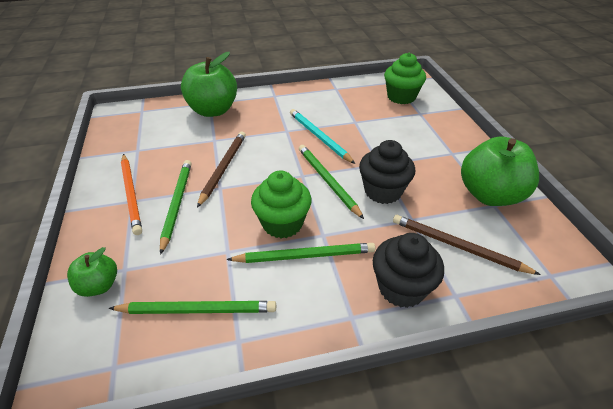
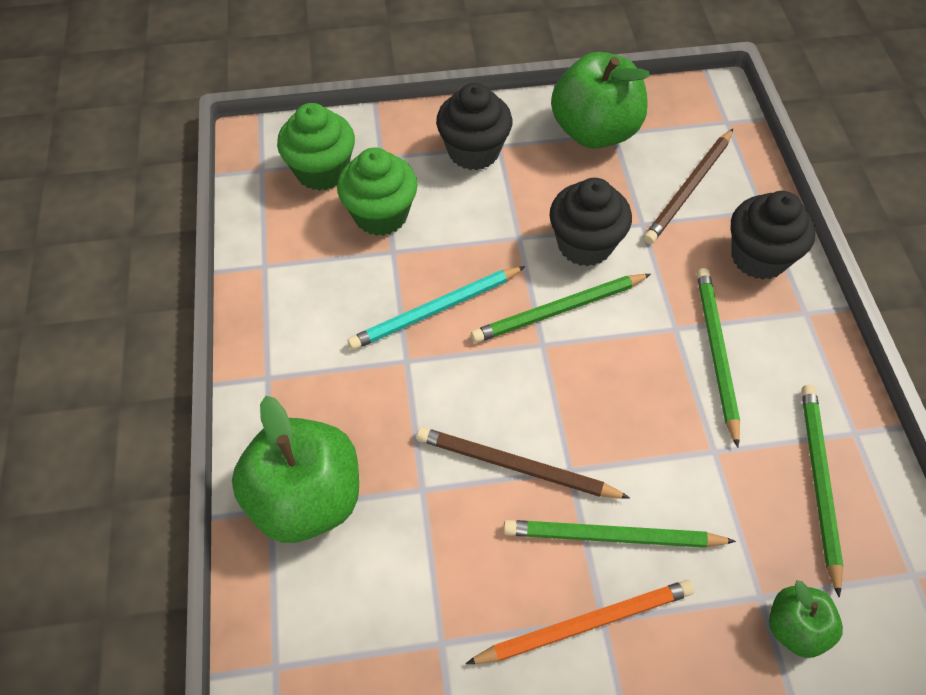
camera: 85 degrees left, 15 degrees up
green cupcake [251,171,312,238] -> green cupcake moved to [337,147,418,236]
none -> black cupcake [436,83,513,170]

